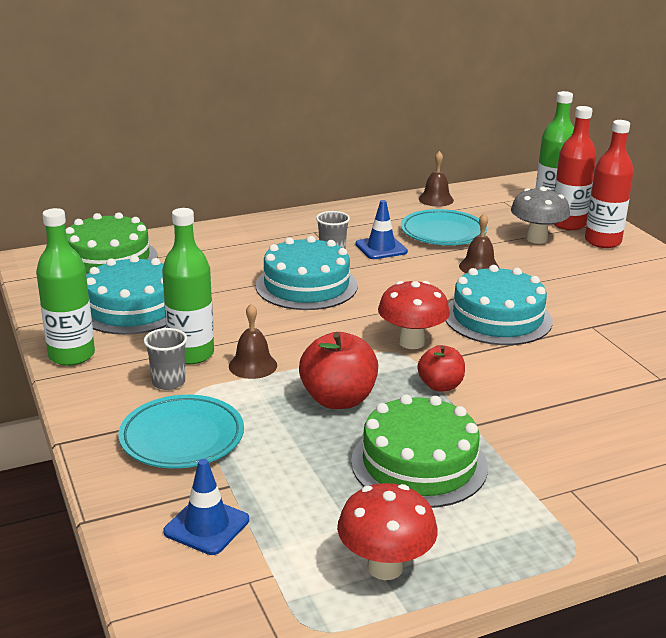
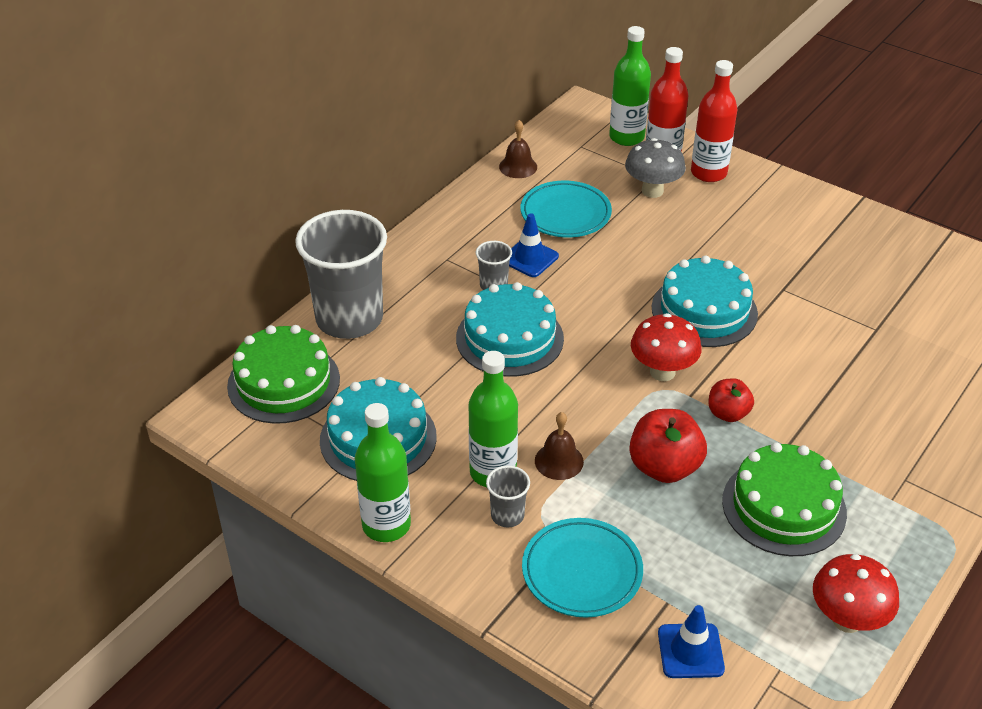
camera: 30 degrees left, 15 degrees up
brown bell [459,213,500,273] -> none
none -> grey cup [295,210,387,339]

